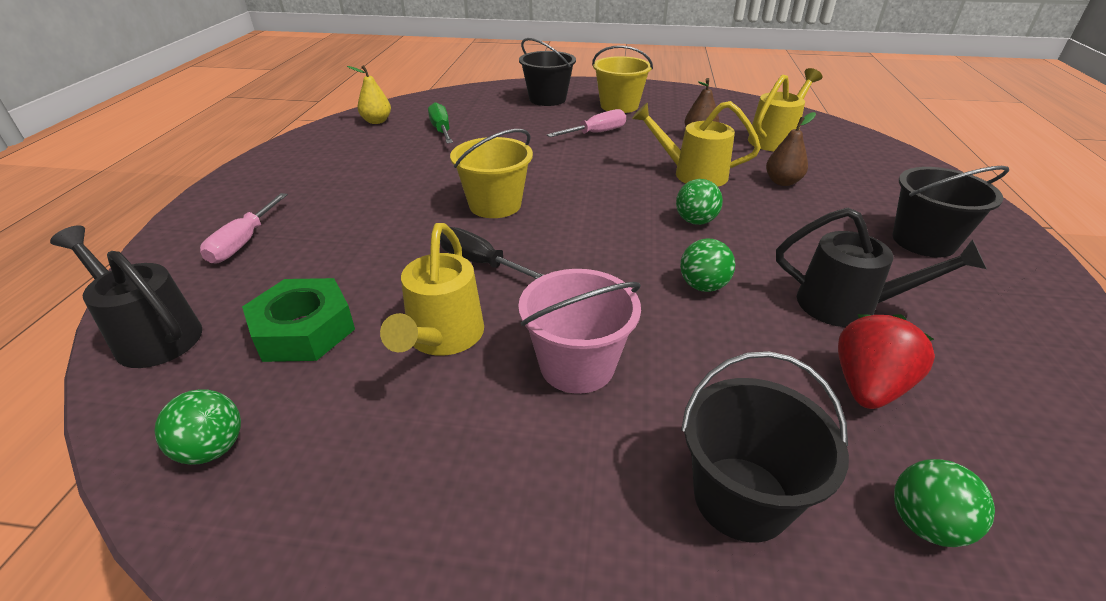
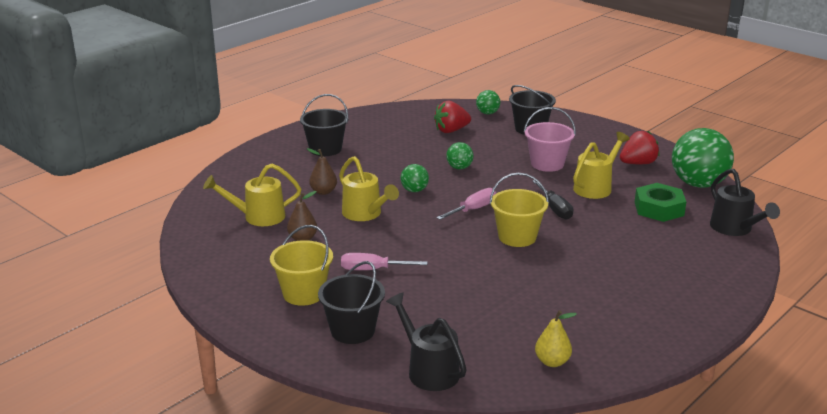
camera: 145 degrees left, 10 degrees down
green ball [154,389,241,465] -> green ball [672,128,734,188], size x2.11
pink screwdriver [200,193,288,264] -> pink screwdriver moved to [436,188,496,220]
green screwdriver [428,102,453,143] -> none
black watering can [776,208,987,327] -> black watering can moved to [386,293,467,391]
none -> red strawberry [620,131,660,164]

